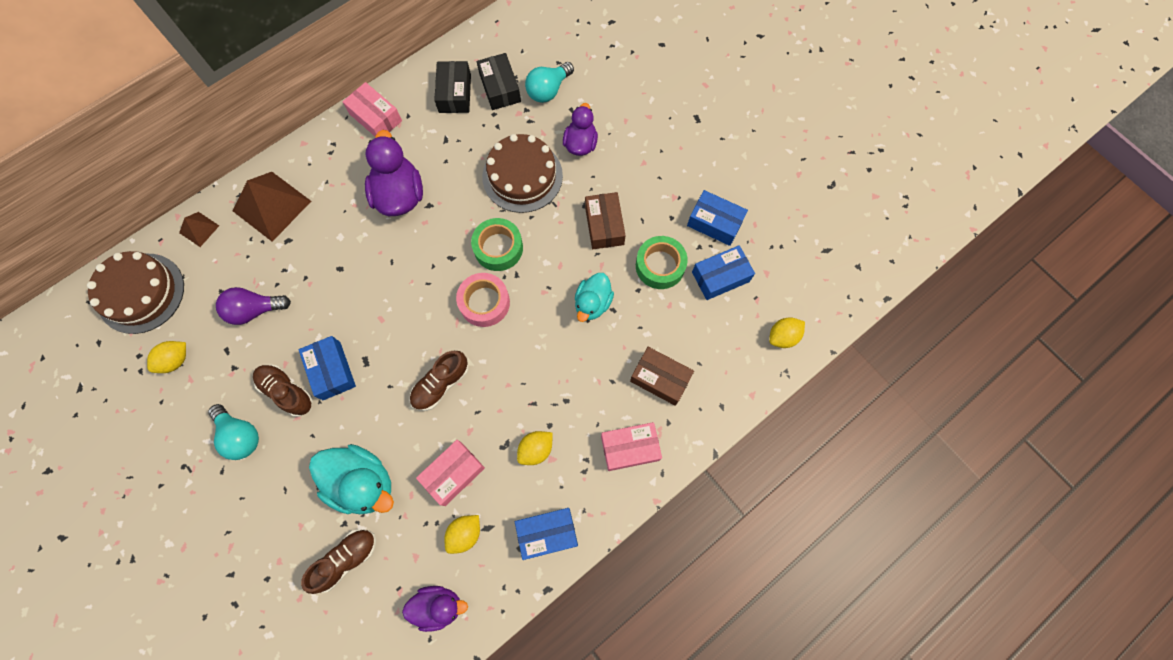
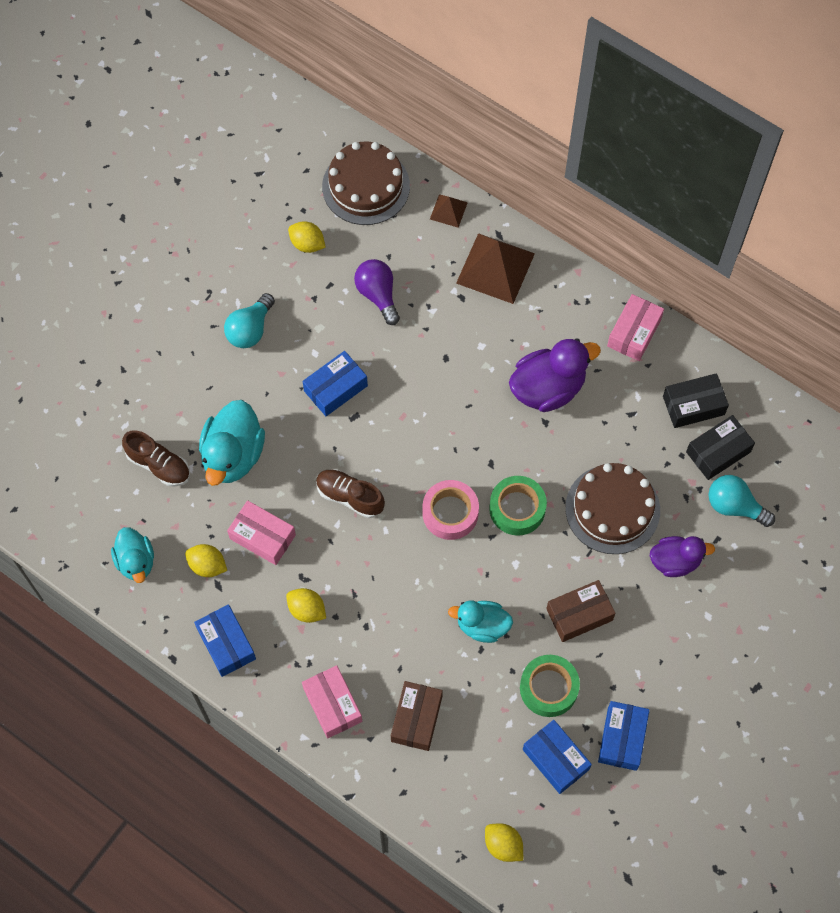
camera: 75 degrees right, 5 degrees down
brown shoe [253,364,313,417] -> none
purple duck [402,586,468,632] -> turquoise duck [111,527,154,583]

